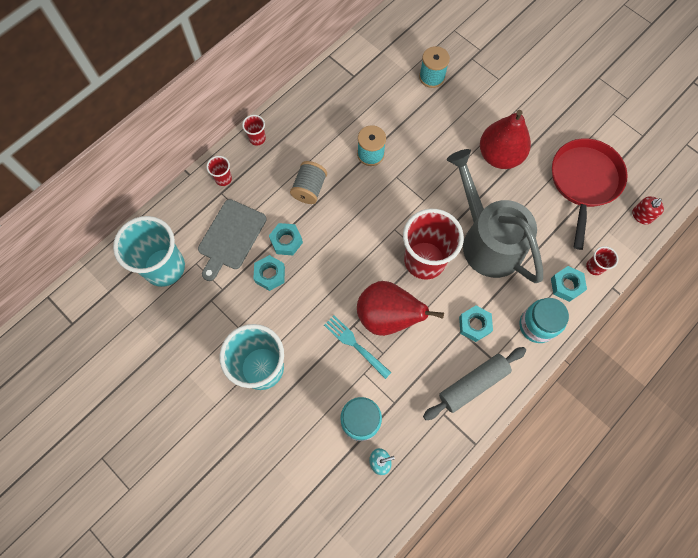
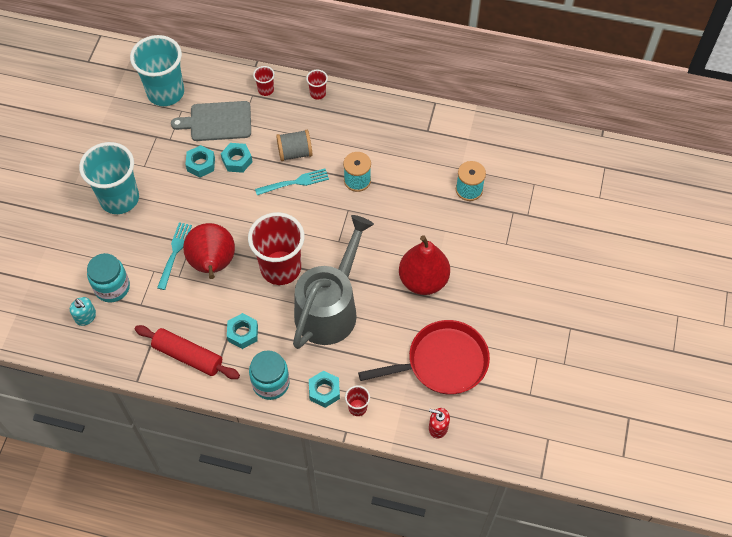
camera: 60 degrees right, 10 degrees down
grey rolling pin [423,347,526,420] -> red rolling pin [135,325,240,379]
none -> turquoise fork [255,169,329,195]

